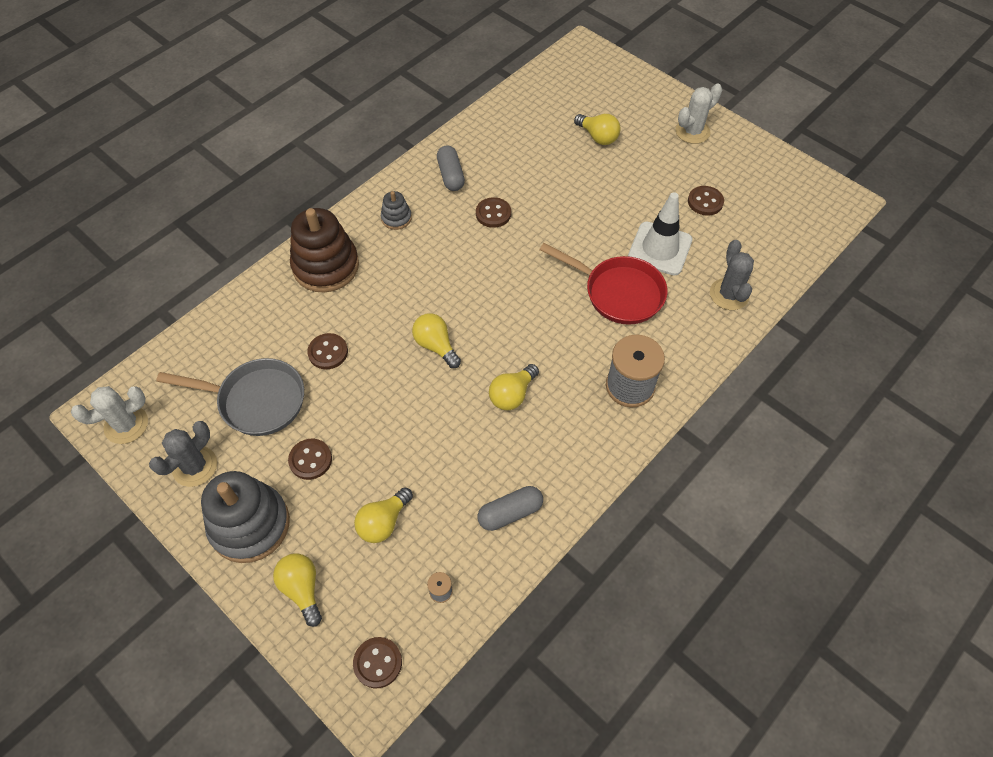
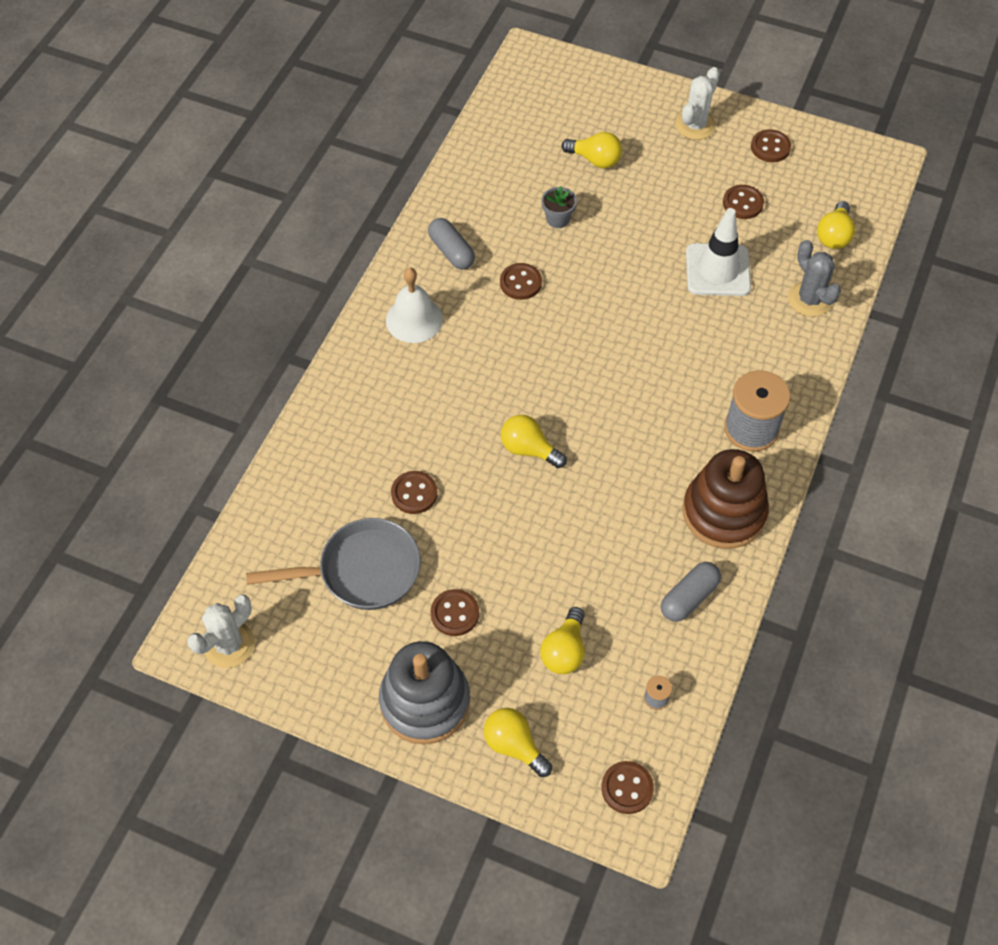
camera: 20 degrees left, 0 degrees up
grey cactus [149,421,217,487] -> none
brown stacking toy [290,208,359,293] -> brown stacking toy moved to [683,449,769,549]
grey stacking toy [381,191,412,230] -> white bell [386,268,443,343]
yellow light bulb [489,364,539,410] -> yellow light bulb moved to [817,201,855,249]
red pan [539,243,667,325] -> none
none -> grey flower pot [542,186,577,228]
none -> brown button [751,129,791,162]

